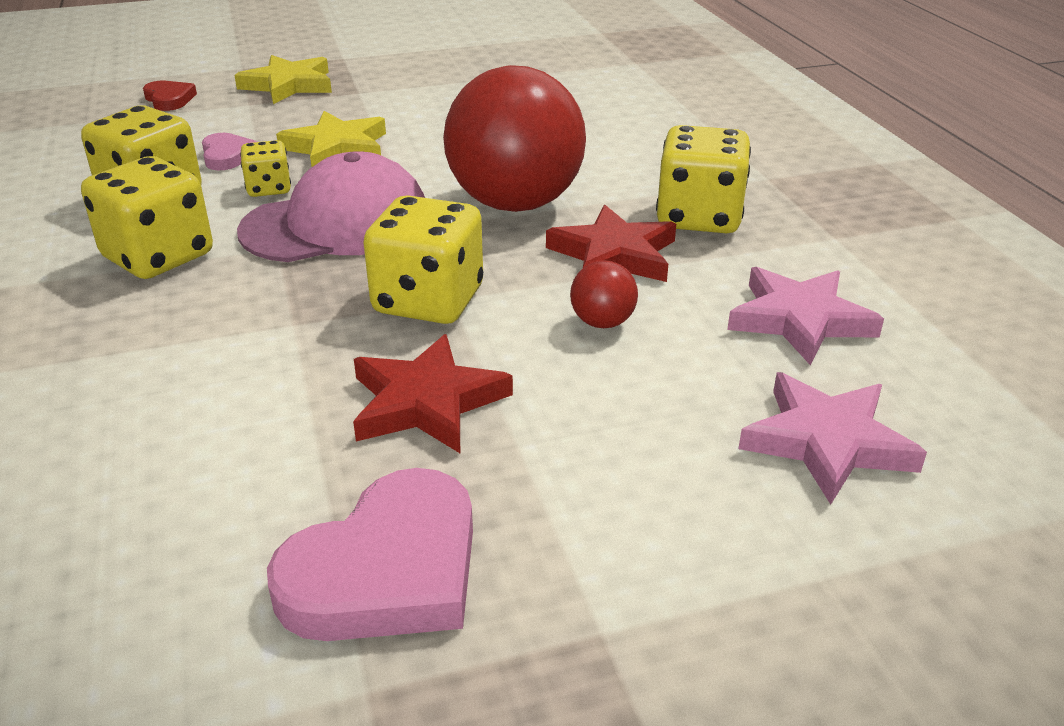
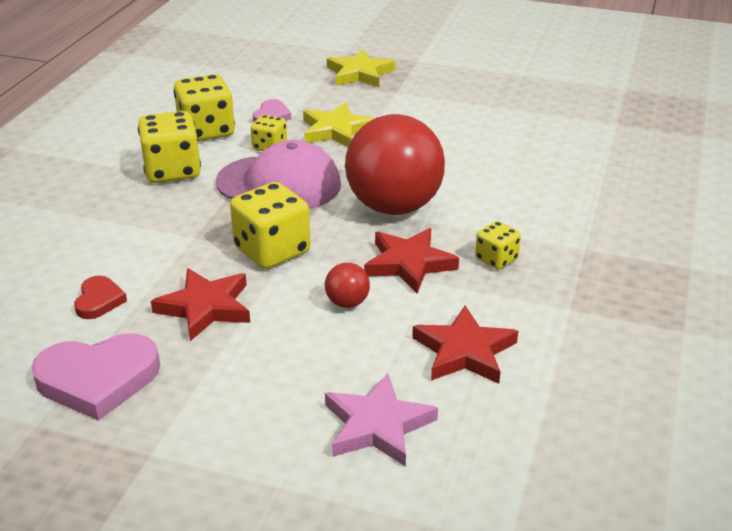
camera: 35 degrees right, 0 degrees up
red heart [143,81,197,111] -> red heart moved to [74,275,127,319]
yellow dice [656,125,751,233] -> yellow dice [475,221,521,270], size x0.55
pink star [727,267,884,365] -> red star [412,306,518,384]

